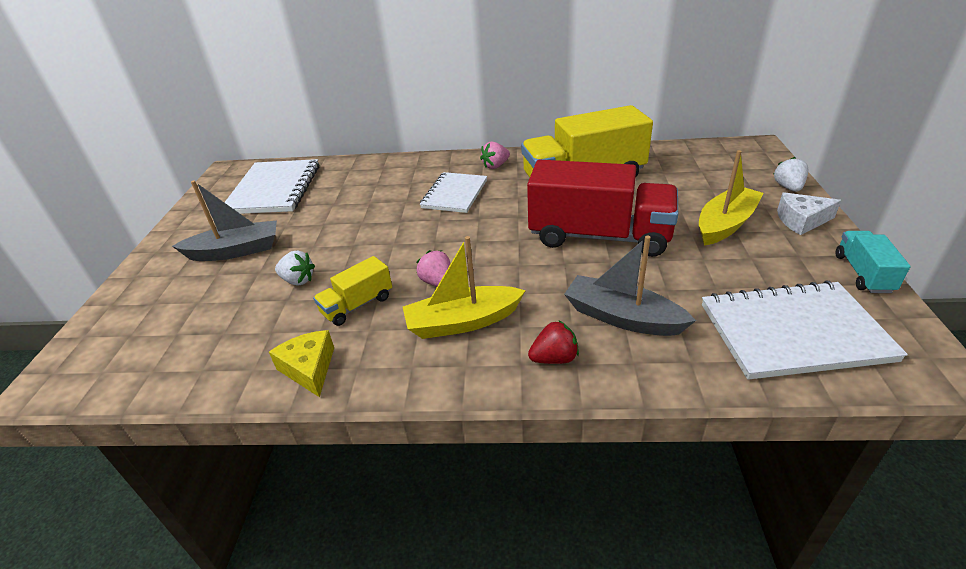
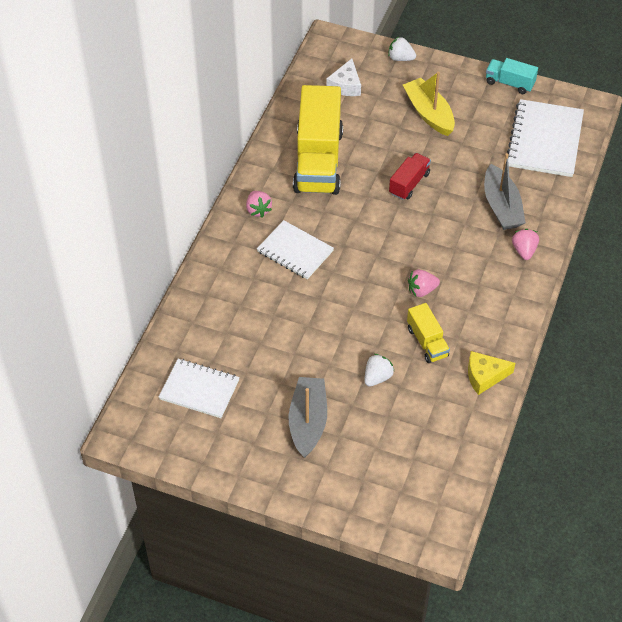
camera: 75 degrees left, 15 degrees up
white notebook [224,159,319,214] -> white notebook [159,359,240,418], size x0.66
yellow boat [403,236,526,339] -> none
red truck [527,160,678,257] -> red truck [389,153,431,200], size x0.47
red strawberry [528,320,579,364] -> pink strawberry [512,229,539,260]
grey boat [564,236,696,336] -> grey boat turned 60 degrees counterclockwise [484,153,526,230]
white cheese [777,192,841,235] -> white cheese moved to [326,58,361,96]

